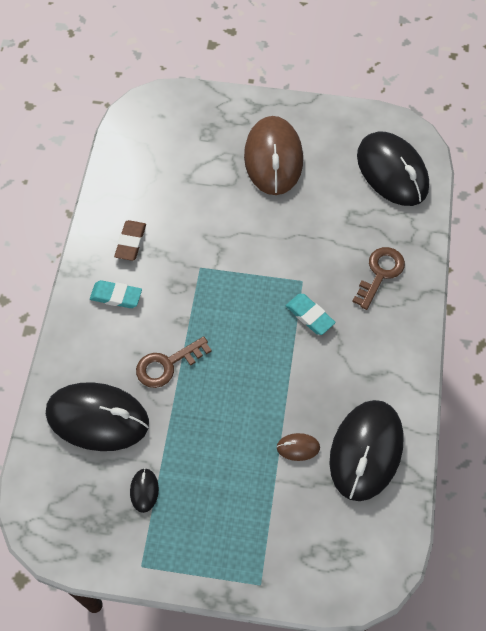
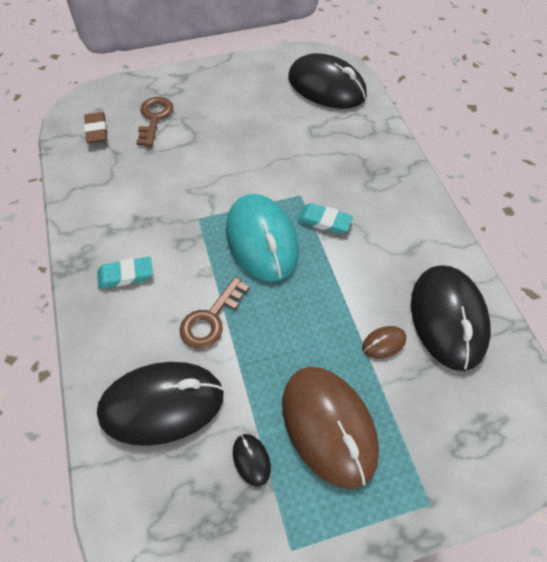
camera: 25 degrees left, 5 degrees down
brown eraser [114,220,146,261] -> brown eraser moved to [84,112,107,144]
brown mouse [244,116,303,195] -> brown mouse moved to [282,367,379,489]
brown key [352,247,405,310] -> brown key moved to [136,97,173,147]
none -> turquoise mouse [226,194,299,282]

